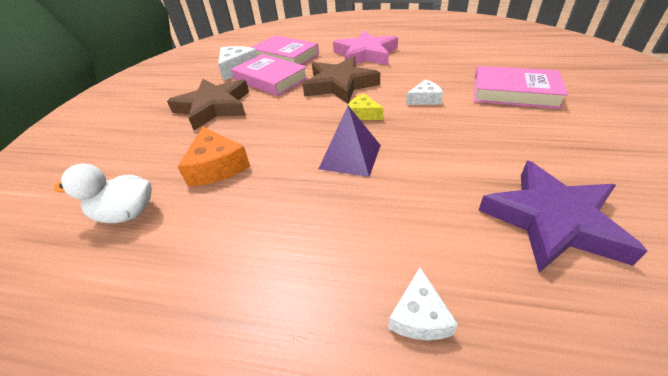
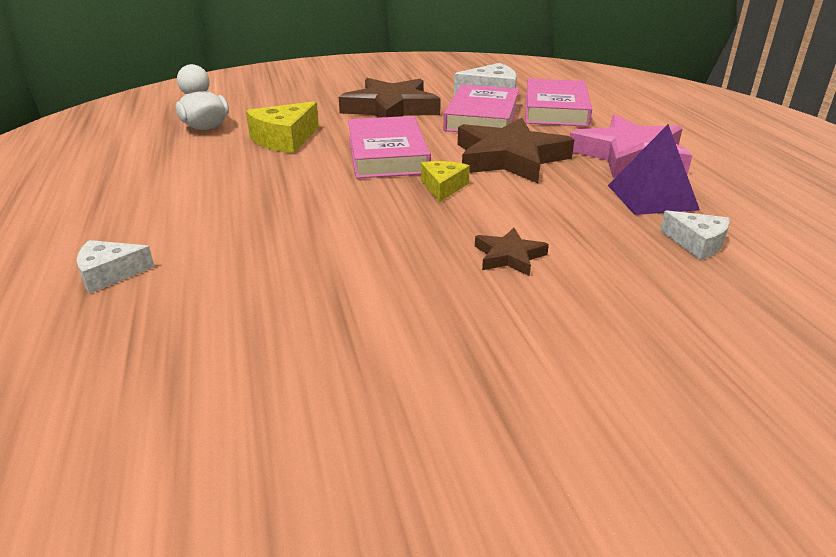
camera: 60 degrees right, 10 degrees down
orange cheese [177,127,250,186] -> yellow cheese [246,101,319,153]
purple pyramid [319,106,381,177] -> purple pyramid moved to [608,124,700,215]
white cheese [406,79,443,105] -> white cheese moved to [660,210,730,260]
pink book [474,66,568,109] -> pink book moved to [348,116,431,179]
purple star [478,161,647,273] -> none
none -> brown star [475,228,549,276]

